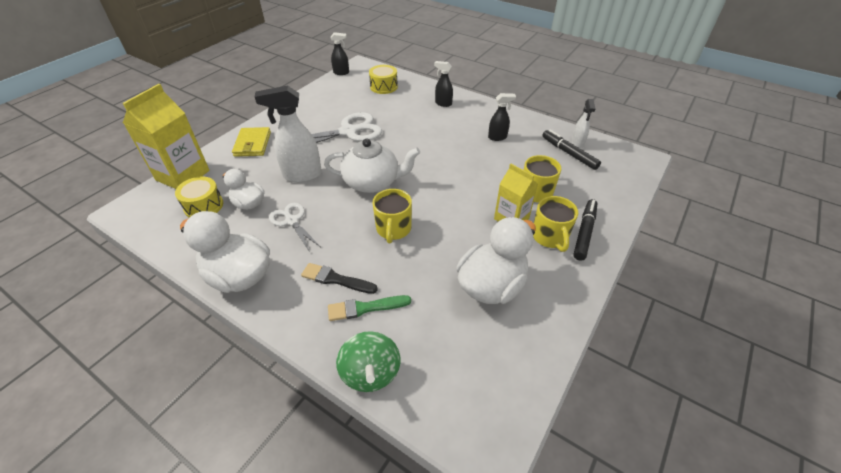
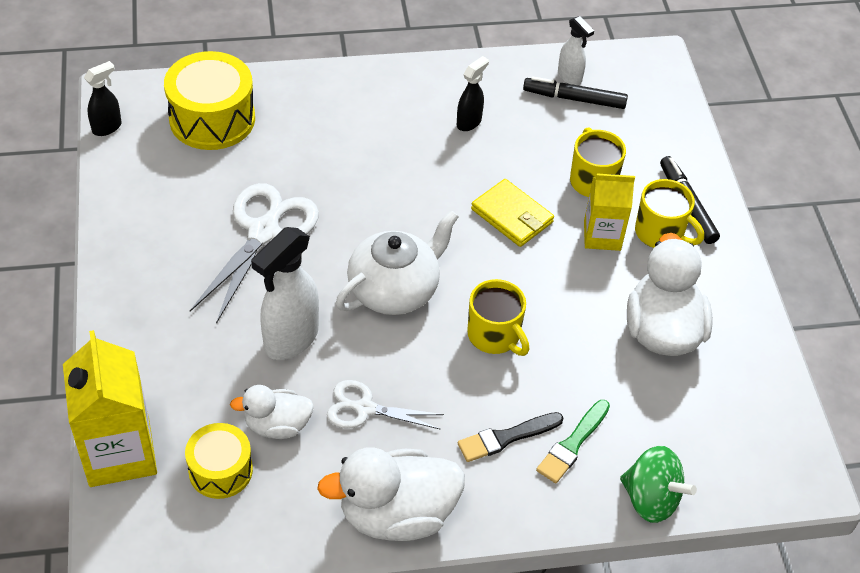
camera: 45 degrees left, 5 degrees up
yellow wallet [232,127,271,157] -> yellow wallet moved to [471,179,554,247]
yellow drum [369,65,398,94] -> yellow drum [164,51,255,150], size x1.64
black spray bottle [434,61,453,107] -> none

